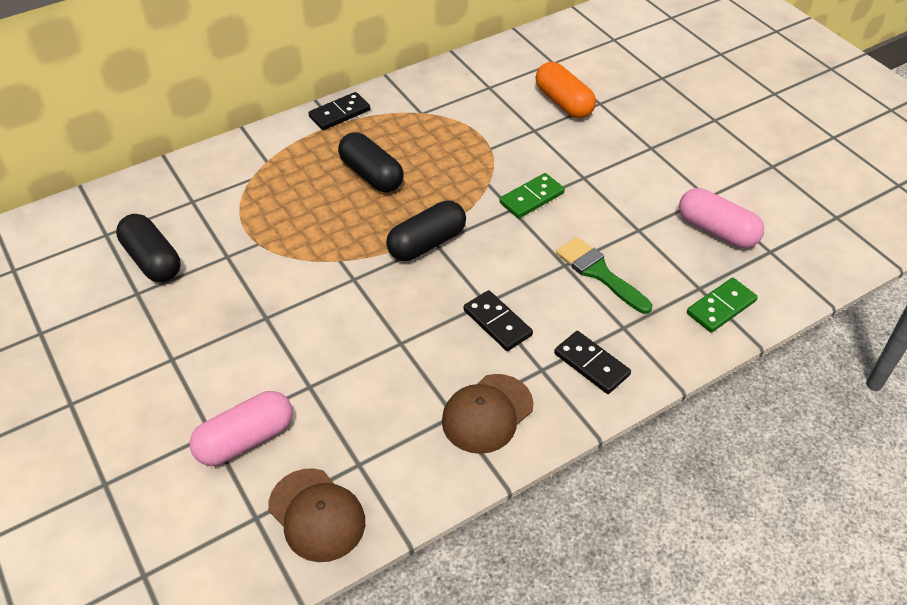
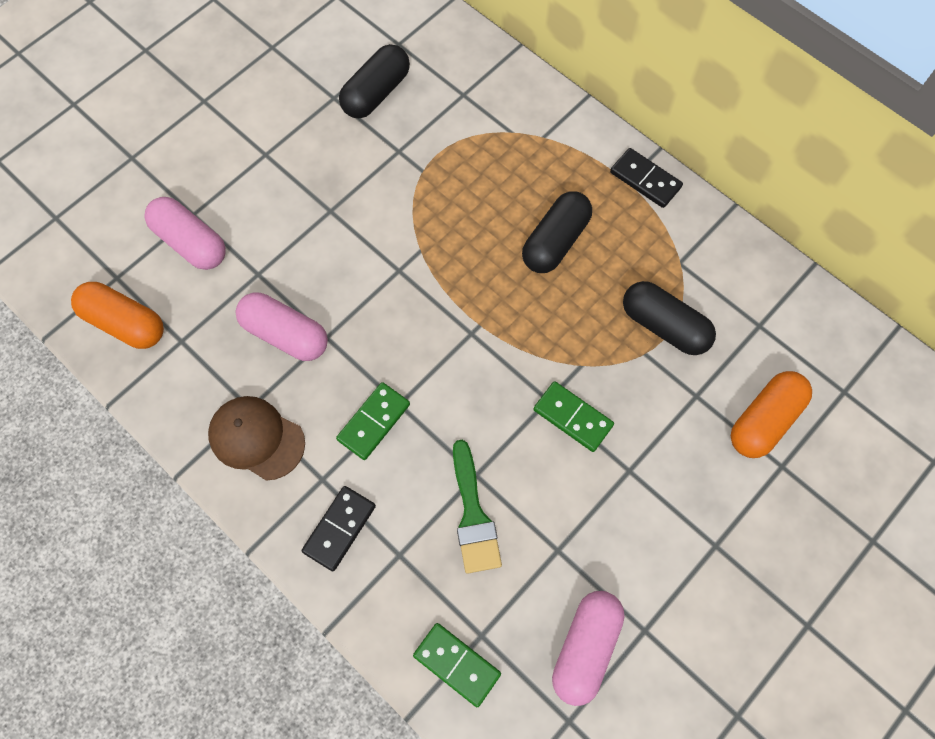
camera: 75 degrees right, 20 degrees up
brown cap [268,468,365,562] -> orange capsule [71,282,164,349]
black capsule [386,200,466,261] -> black capsule moved to [623,281,716,355]
black domino [464,290,533,351] -> green domino [336,382,410,460]
green brush [556,237,652,314] -> green brush turned 135 degrees clockwise [453,440,502,574]
none -> pink capsule [236,293,328,361]

